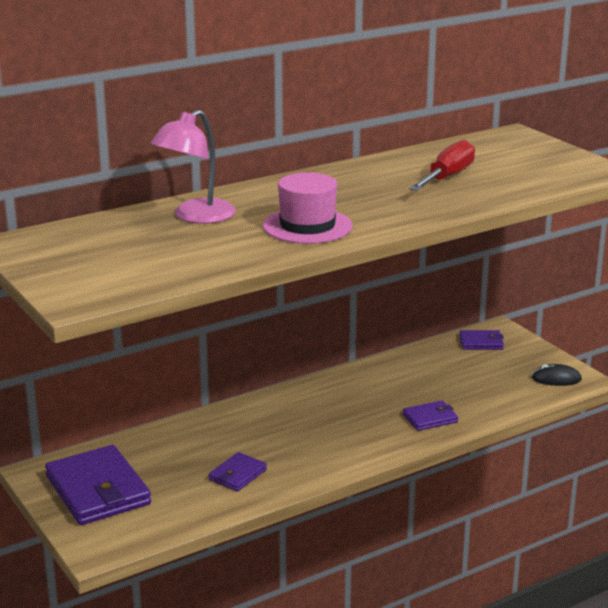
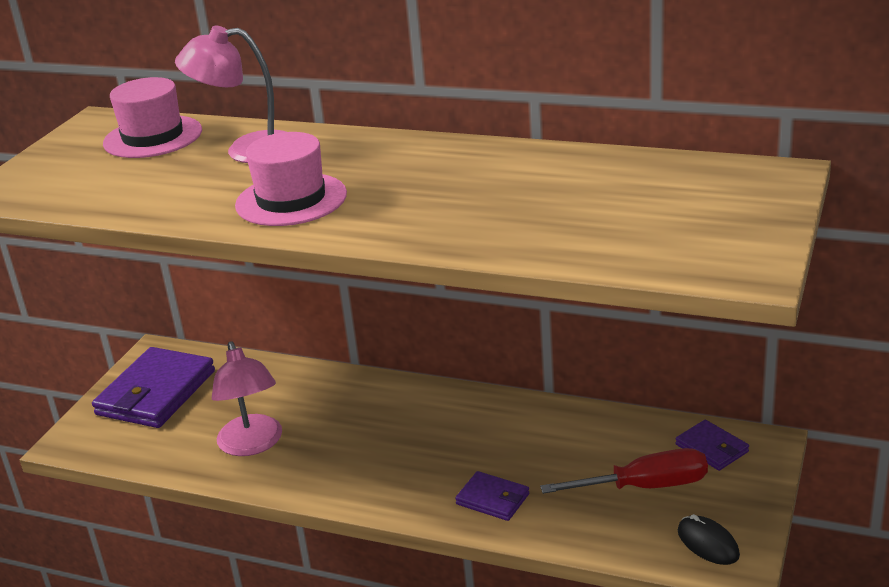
camera: 55 degrees right, 5 degrees up
purple wallet [208,452,267,492] -> pink lamp [212,341,282,456]
red screwdriver [409,140,475,191] -> red screwdriver moved to [540,448,708,494]
none -> pink hat [103,77,202,158]

